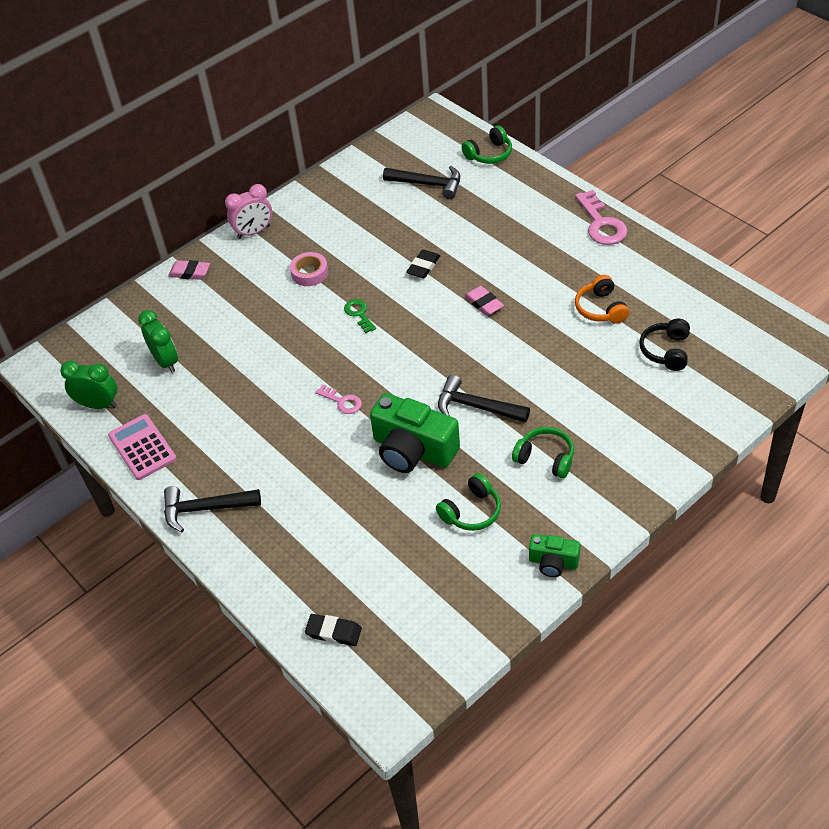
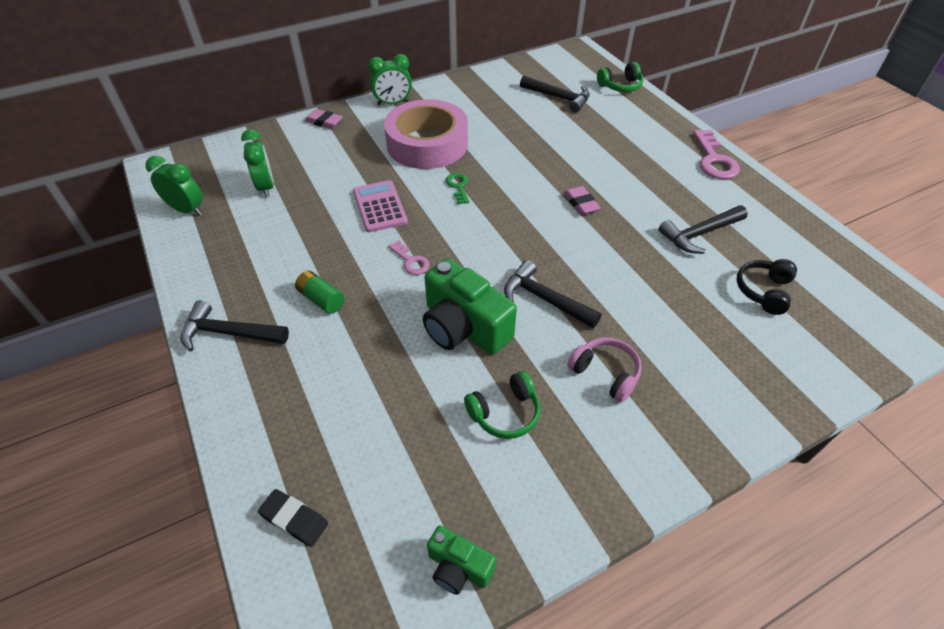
camera: 10 degrees right, 0 degrees up
pink calculator [108,414,177,480] -> pink calculator moved to [353,180,408,232]
pink clock [225,184,272,239] -> green clock [368,54,412,106]
pink tape [290,252,328,286] -> pink tape [384,99,468,169], size x2.32
black eraser [406,250,440,278] -> none
green headphones [512,427,574,478] -> pink headphones [567,337,642,403]
green camera [529,534,580,577] -> green camera moved to [427,526,496,595]
orange headphones [575,275,629,324] -> black hammer [659,205,748,254]
none -> green battery [295,271,344,314]

